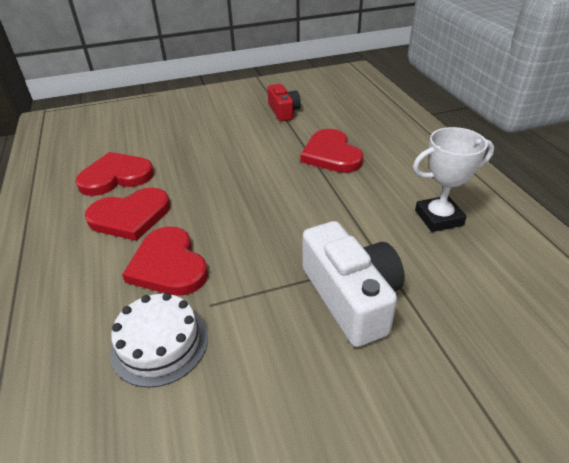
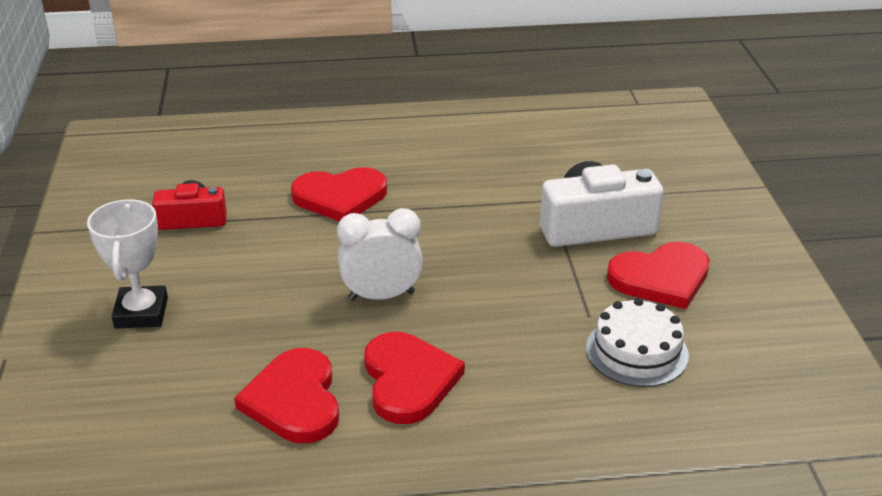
camera: 80 degrees left, 5 degrees down
red heart [122,227,208,296] -> red heart moved to [607,242,710,309]
white trophy [413,127,494,232] -> white trophy moved to [87,199,168,328]
none -> white clock [337,208,423,301]

